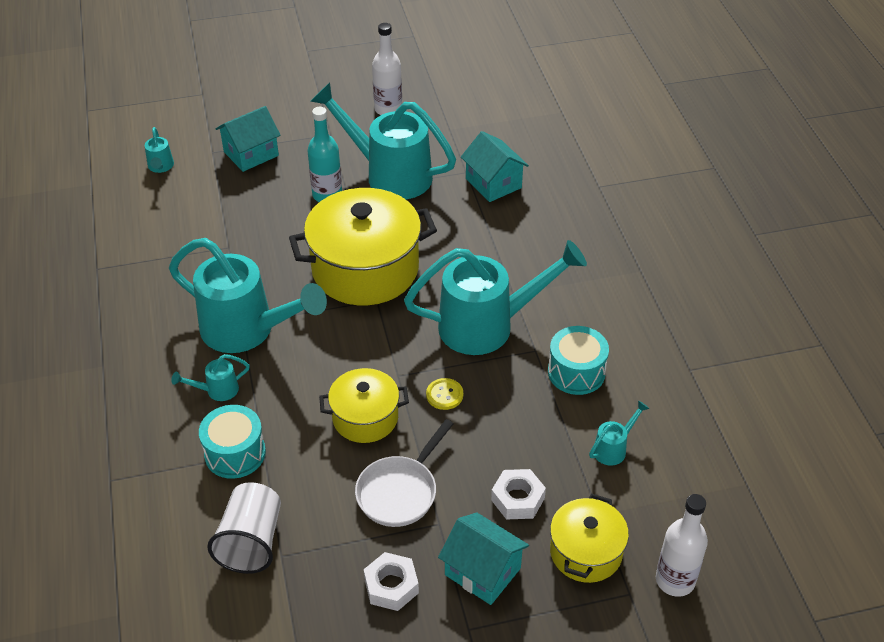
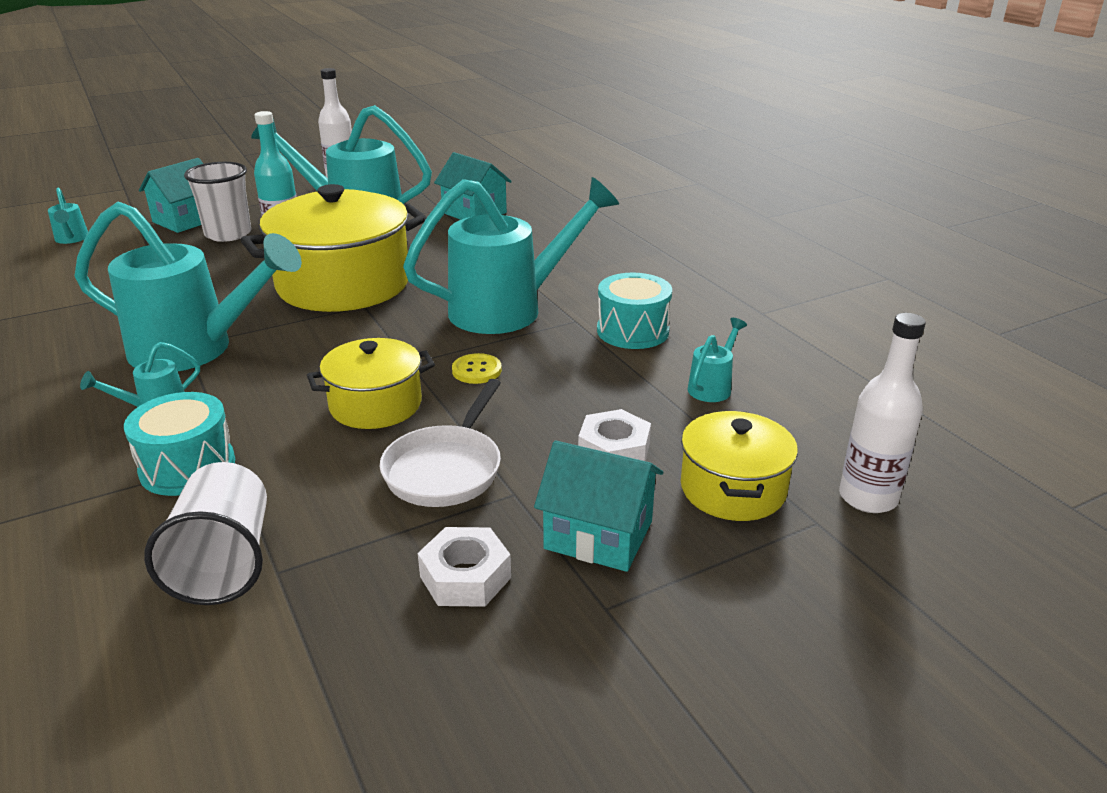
camera: 15 degrees left, 15 degrees down
none -> white cup [184,162,251,242]

